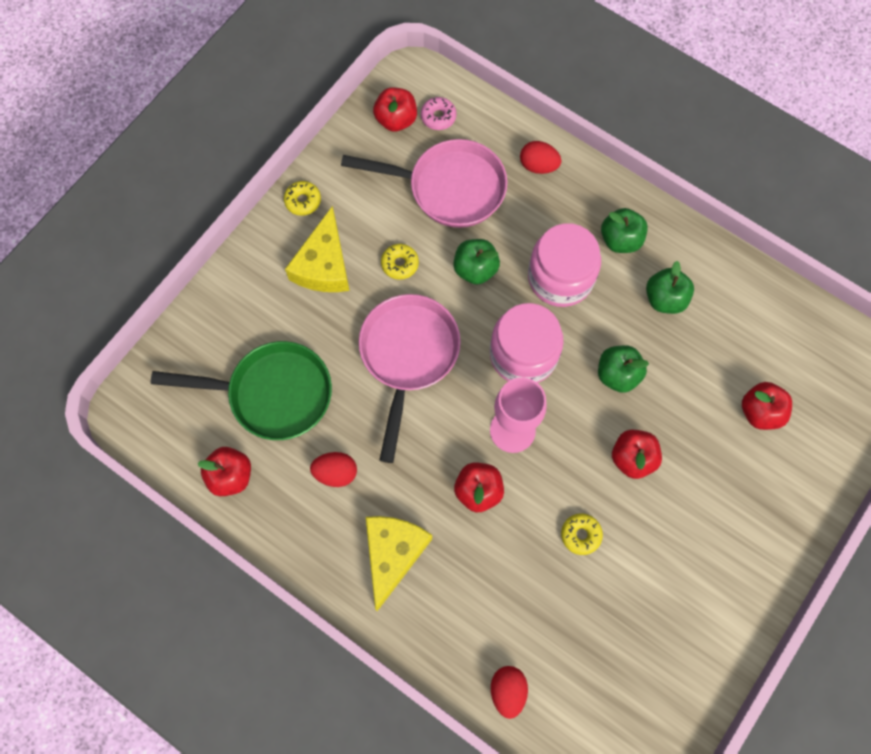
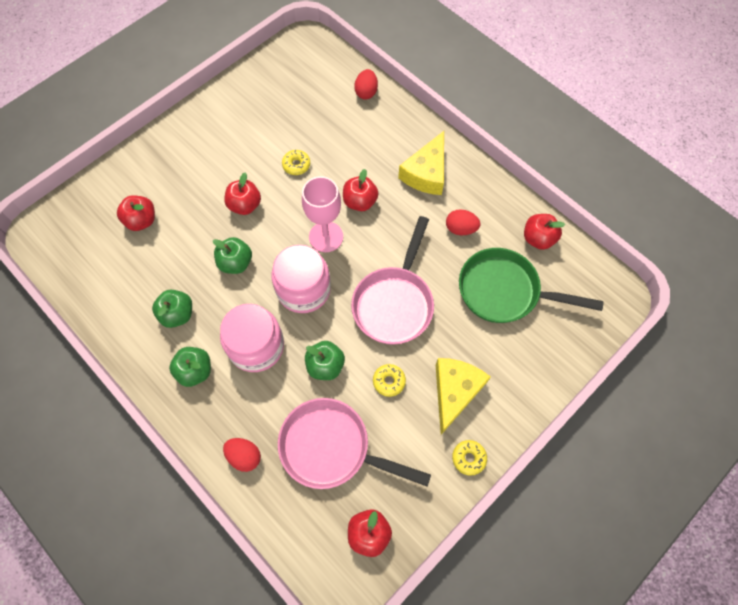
camera: 170 degrees left, 5 degrees down
pink donut [421,97,457,130] -> none

